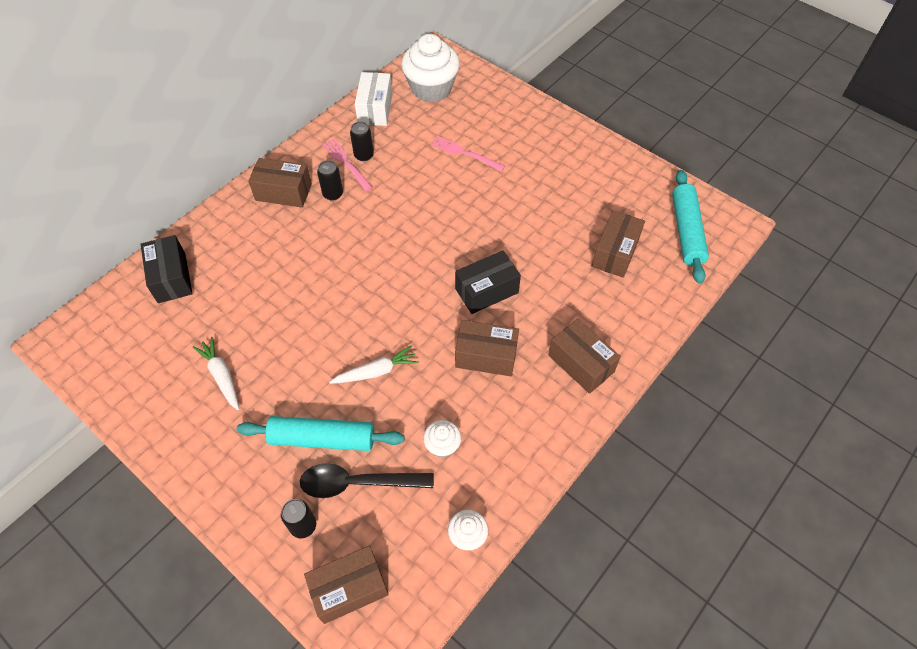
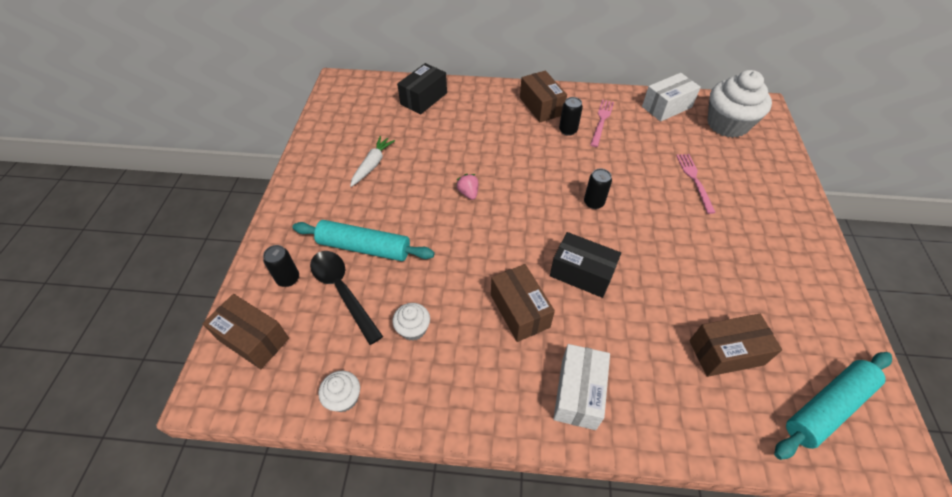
camera: 55 degrees right, 5 degrees down
turquoise rolling pin [236,416,404,451] -> turquoise rolling pin turned 45 degrees counterclockwise [293,220,434,261]
white carrot [329,345,419,384] -> none
black can [350,122,374,161] -> black can moved to [584,168,612,209]
brown box [548,319,621,394] -> white box [553,344,610,430]
none -> pink strawberry [456,174,478,200]

